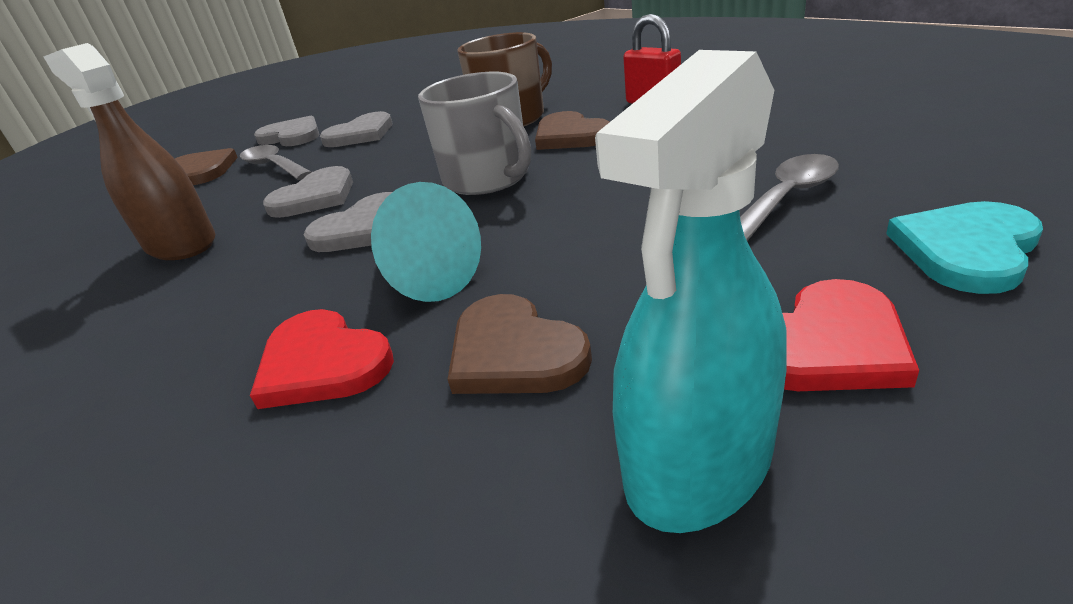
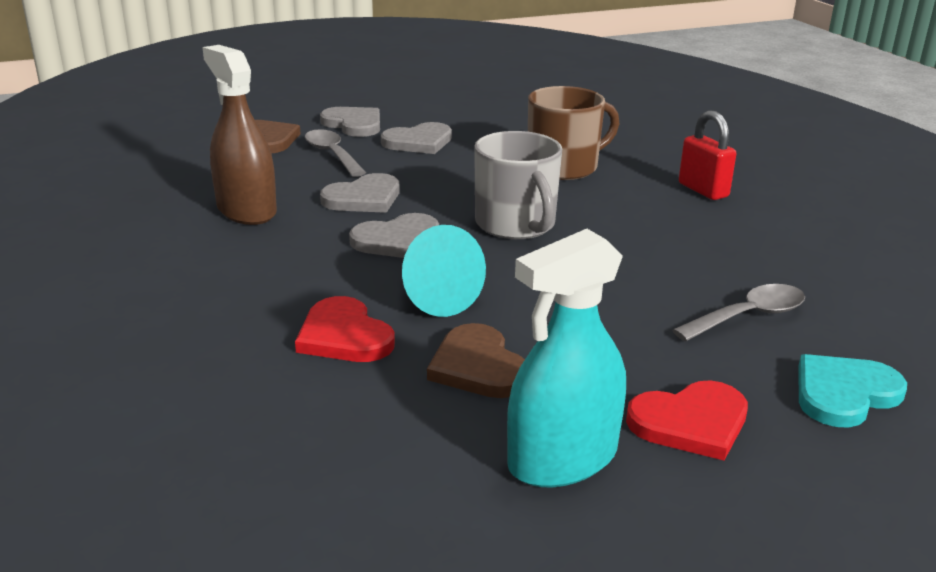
camera: 10 degrees right, 5 degrees down
brown heart [535,111,609,150] -> none

